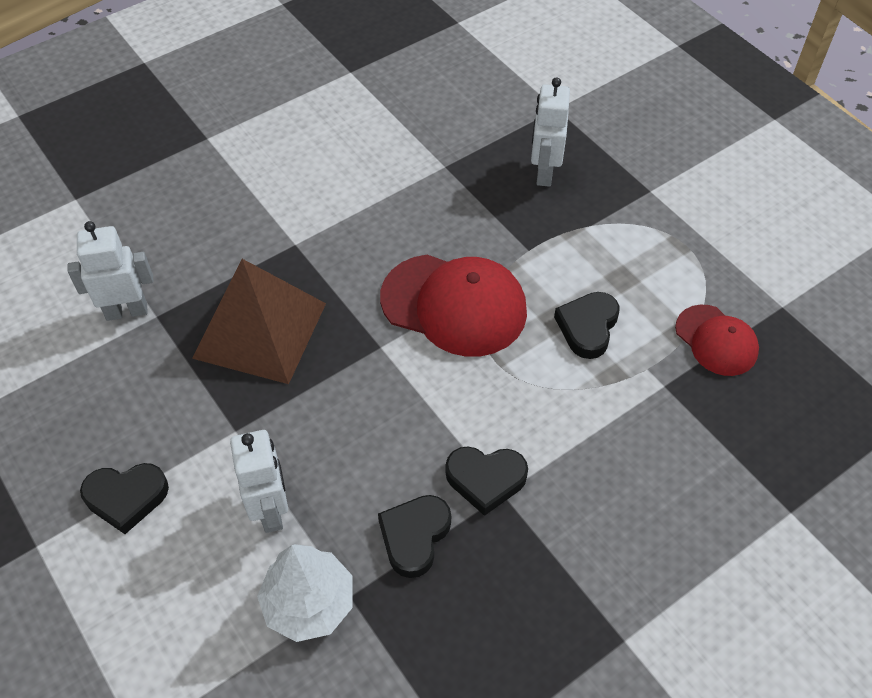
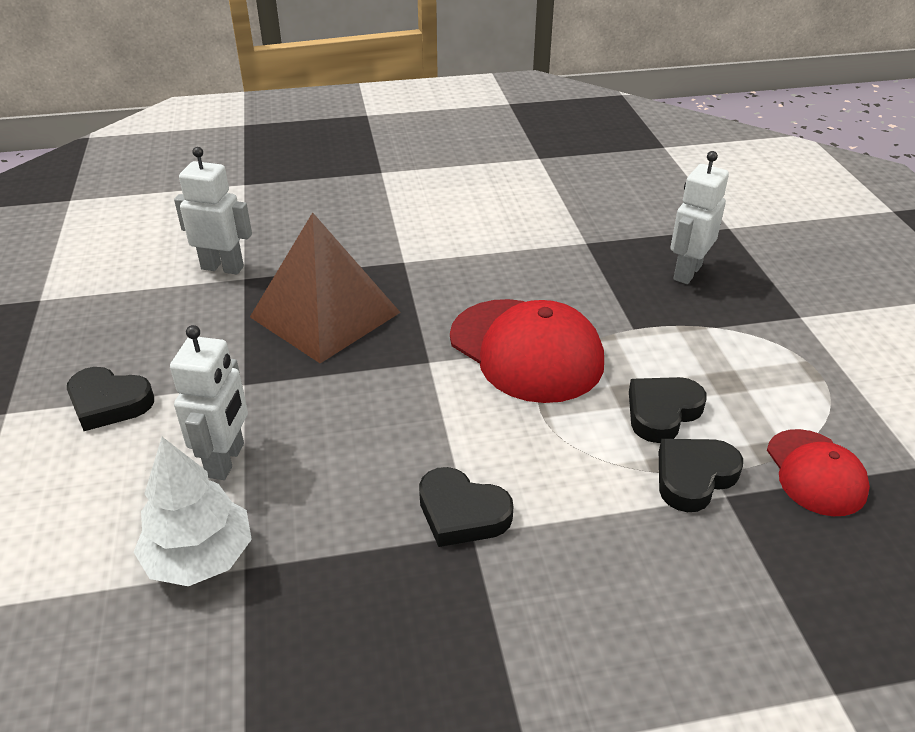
camera: 25 degrees right, 15 degrees down
black heart [378,495,451,578] -> black heart moved to [659,439,743,512]

